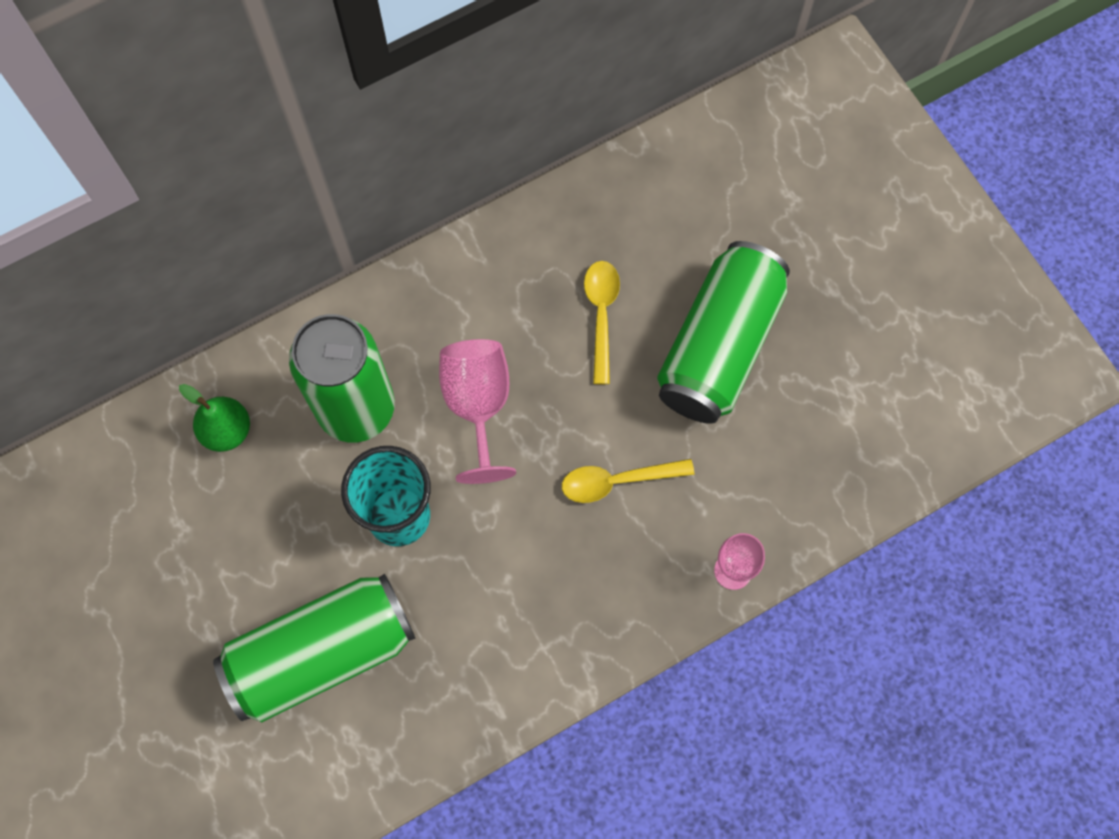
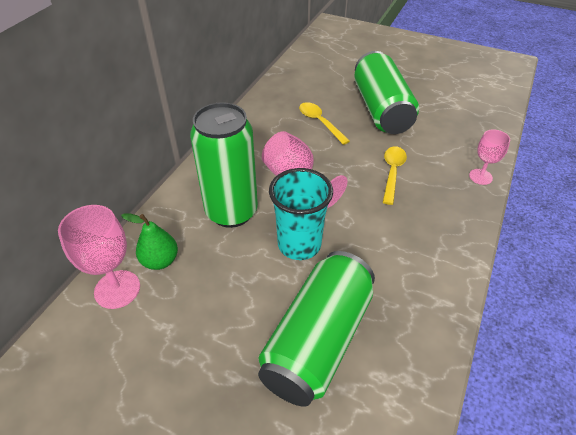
camera: 35 degrees left, 25 degrees down
yellow spoon [562,459,694,503] -> yellow spoon turned 150 degrees clockwise [383,146,407,205]
none -> pink goblet [58,205,140,309]

